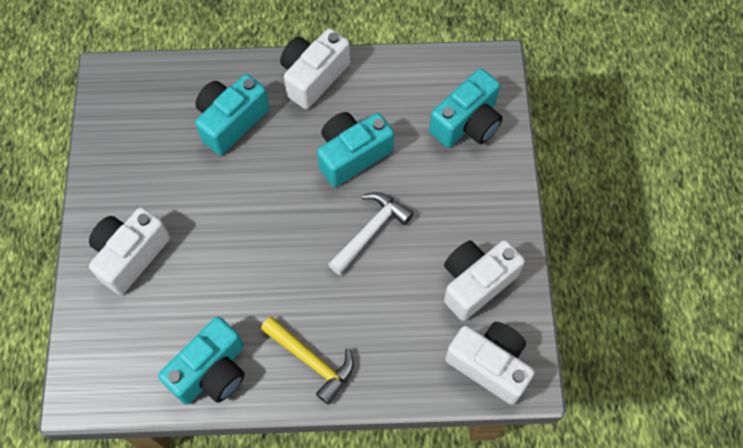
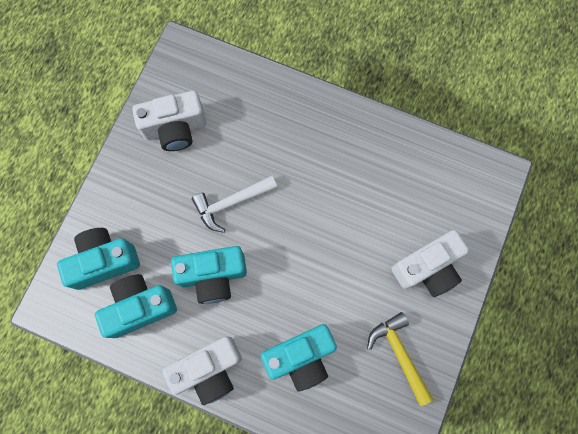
camera: 155 degrees left, 10 degrees up
turquoise camera [158,317,245,405] -> turquoise camera moved to [95,274,177,338]
yellow hammer [261,316,354,405] -> yellow hammer moved to [367,312,433,406]
white camera [445,322,535,405] -> none

